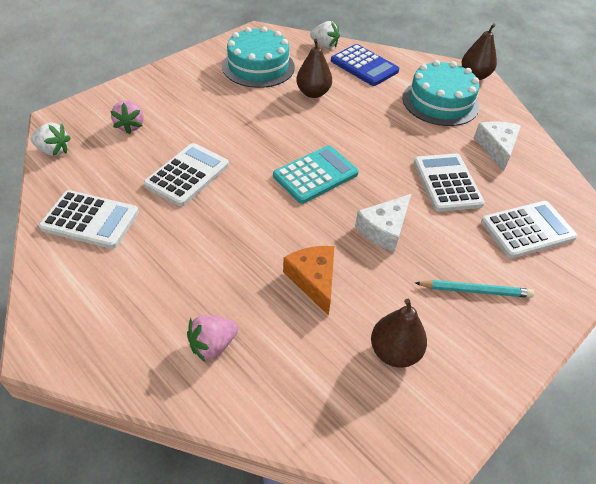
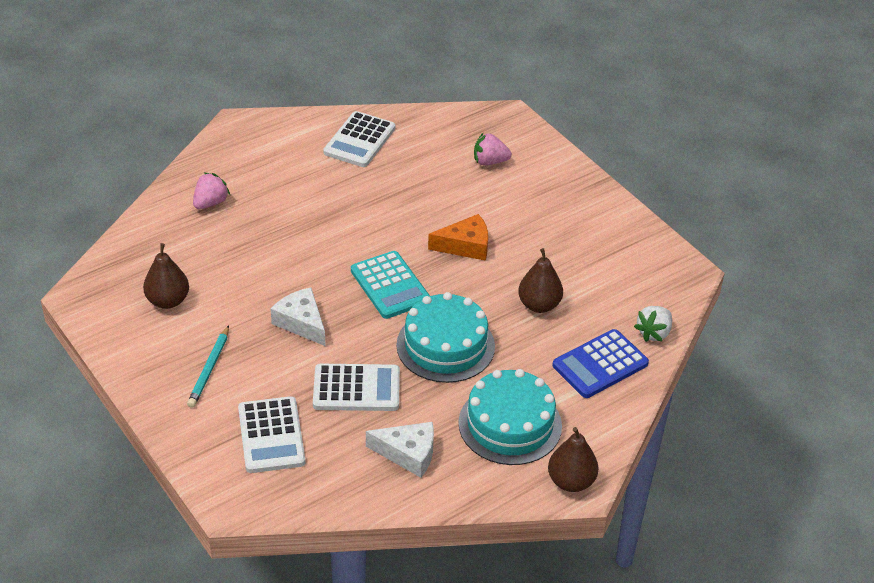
camera: 100 degrees right, 5 degrees down
white strawberry [30,123,71,156] -> none
white calculator [144,143,229,207] -> none
pink strawberry [187,315,238,362] -> pink strawberry turned 60 degrees clockwise [193,172,230,209]
turquoise cake [222,27,295,88] -> turquoise cake moved to [396,292,495,383]
orange cheese [283,246,334,316] -> orange cheese moved to [428,214,488,261]

